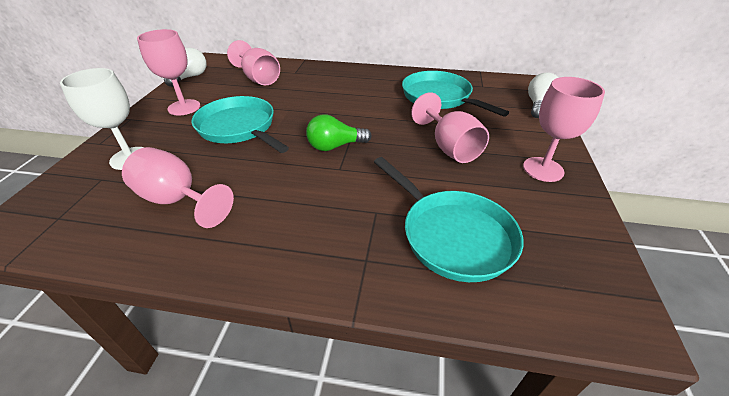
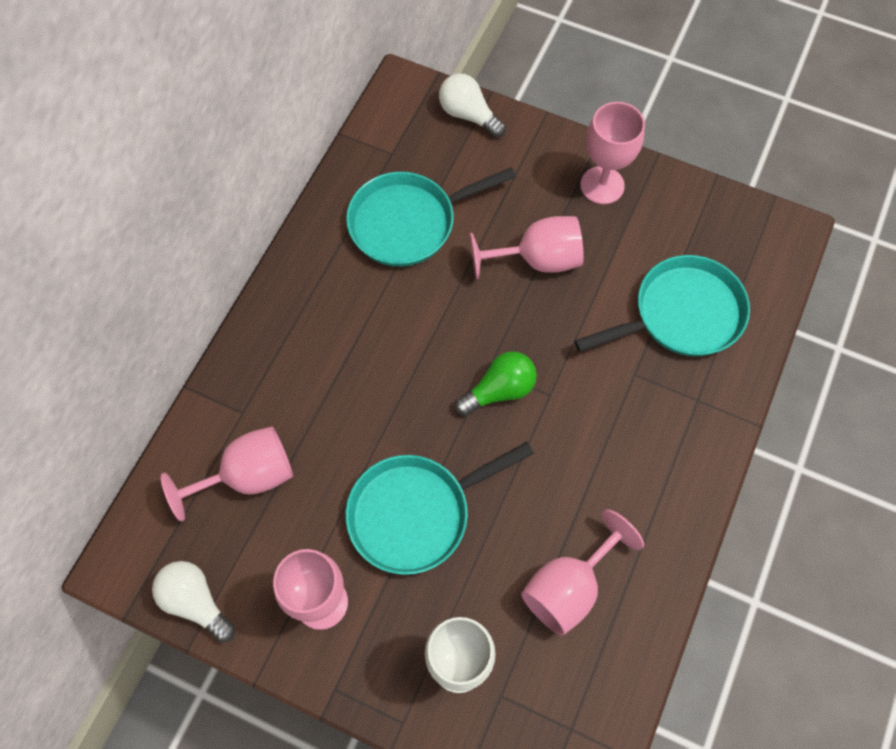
camera: 75 degrees left, 25 degrees up
green light bulb [306,114,371,151] -> green light bulb turned 120 degrees counterclockwise [455,351,537,416]

